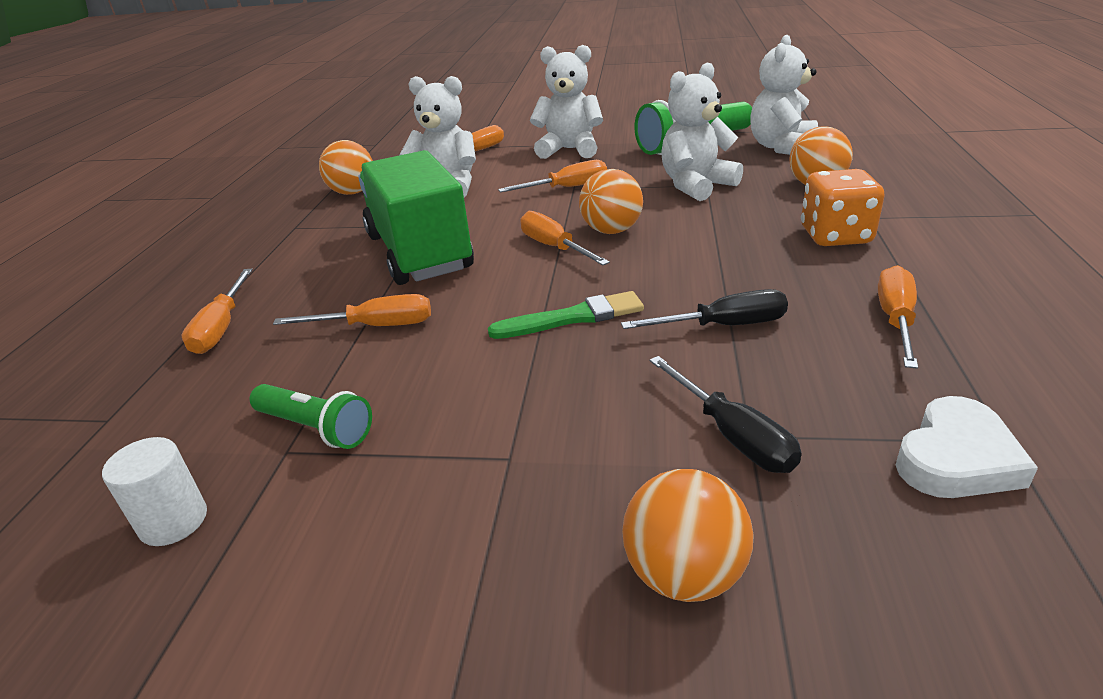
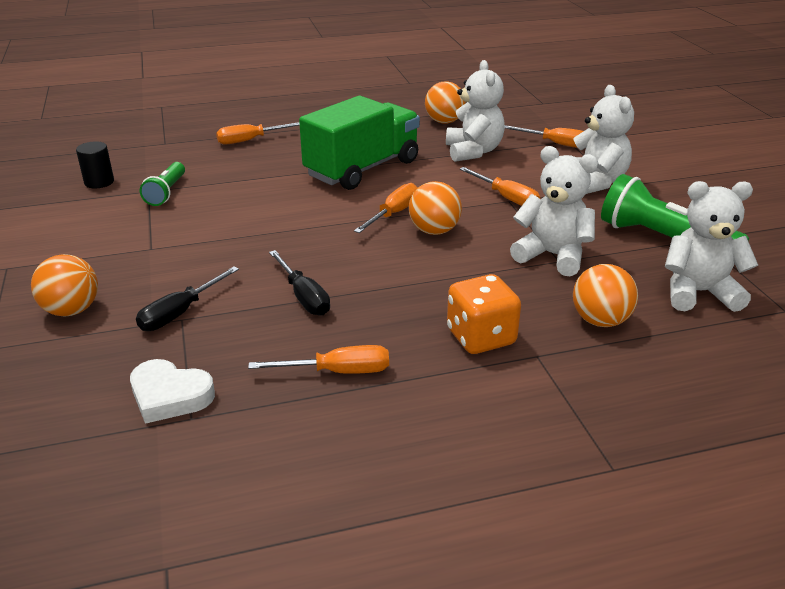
camera: 65 degrees right, 0 degrees up
white cylinder [102,437,207,546] -> black cylinder [76,141,114,188]
orange screwdriver [273,294,431,326] -> none
green brush [488,291,644,339] -> none

